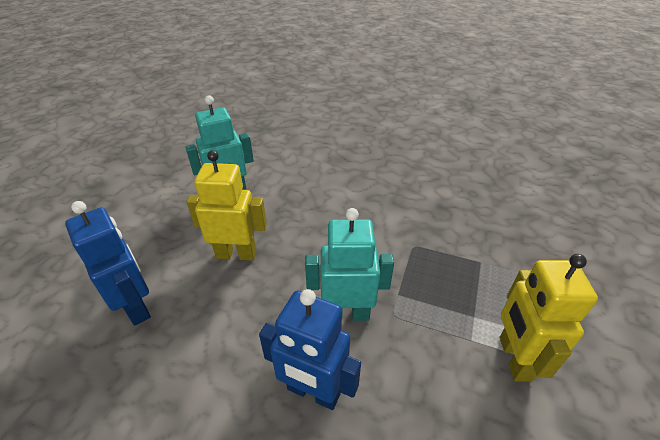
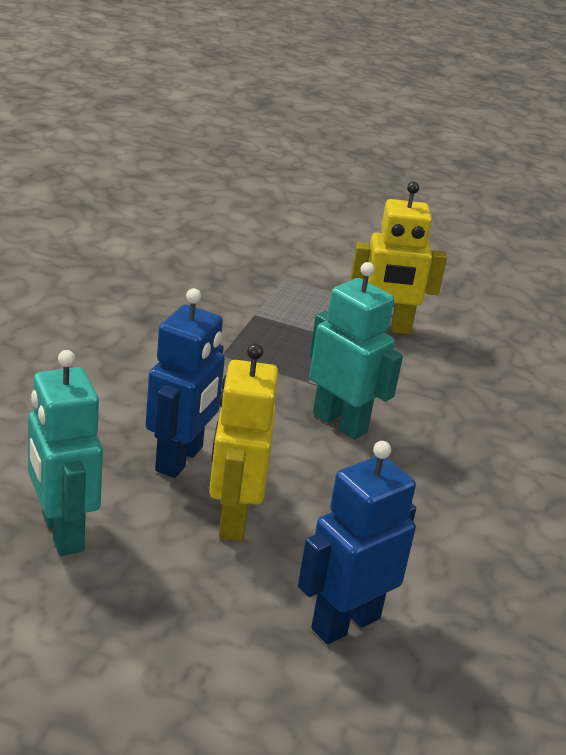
camera: 95 degrees left, 10 degrees down
blue robot [259,289,361,410] -> blue robot moved to [146,288,225,478]
turquoise robot [305,208,394,321] -> turquoise robot turned 135 degrees clockwise [309,262,403,440]

